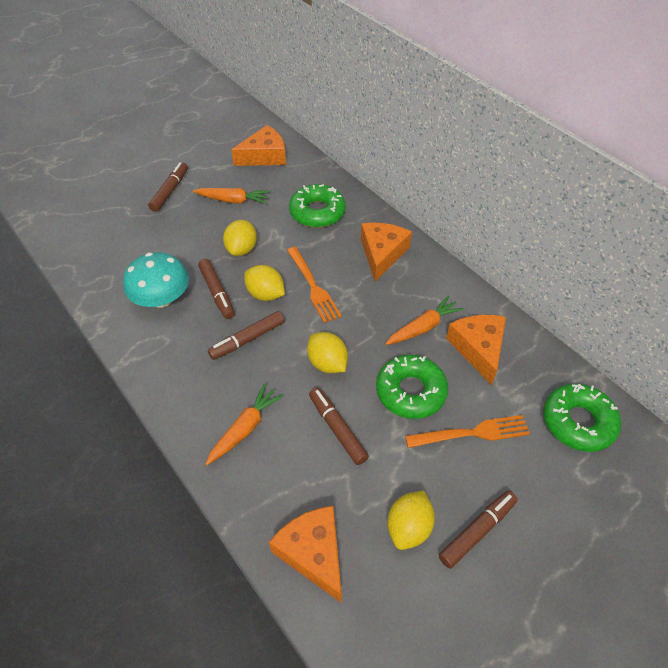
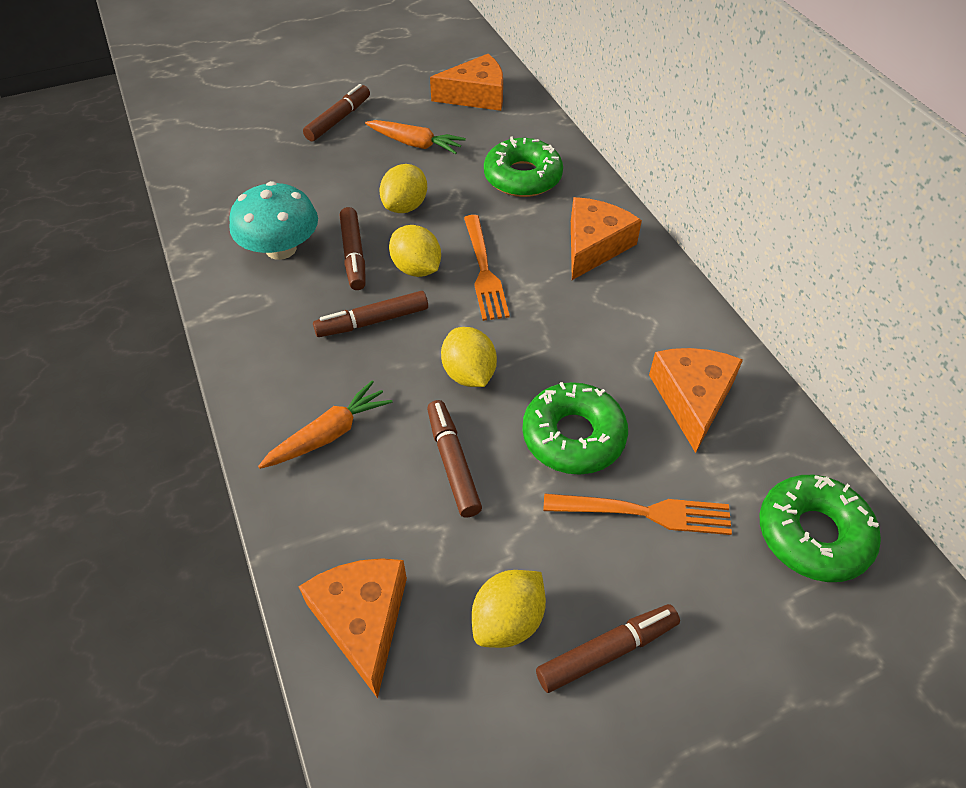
camera: 15 degrees right, 0 degrees up
orange carrot [385,295,464,345] -> none

